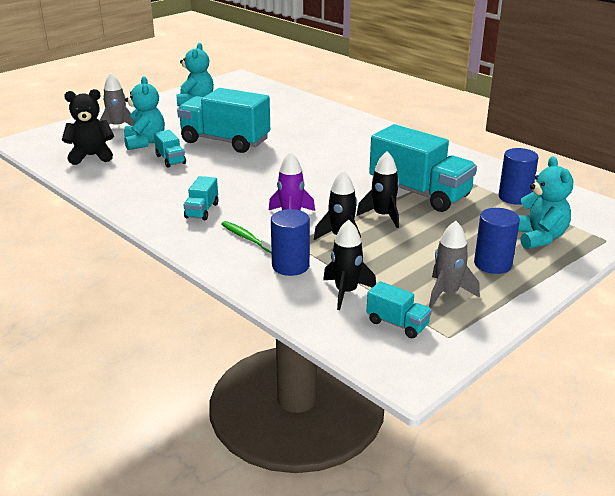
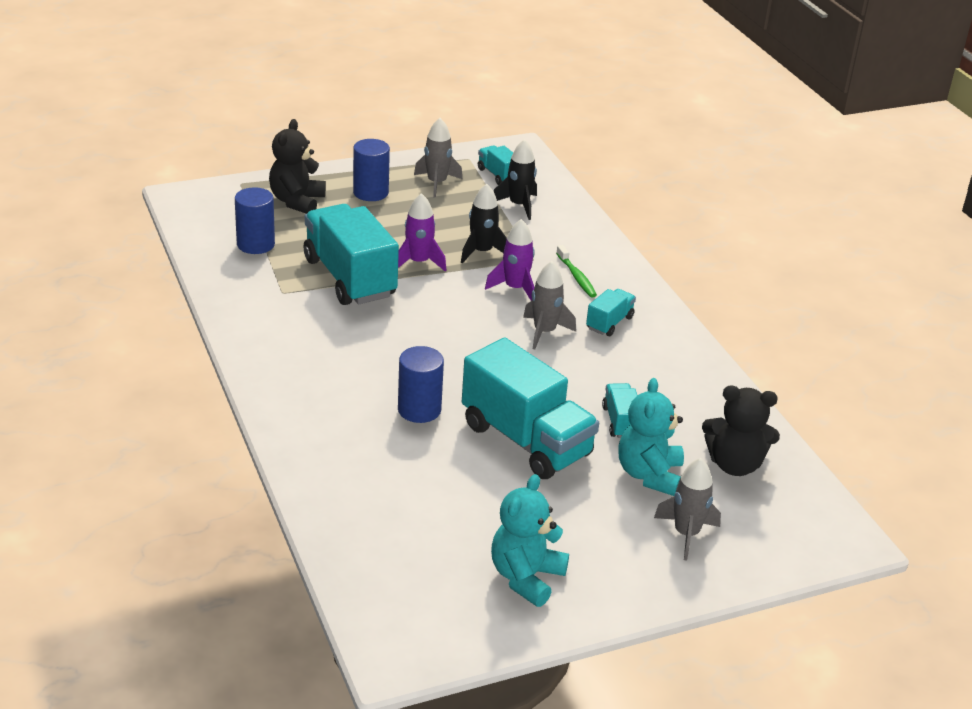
camera: 160 degrees left, 5 degrees up
blue cylinder [271,209,310,276] -> blue cylinder moved to [398,346,444,423]
black rocket [356,151,399,228] -> purple rocket [398,193,446,271]
turquoise teddy bear [518,156,573,249] -> black teddy bear [269,119,326,214]
none -> grey rocket [523,261,576,350]

